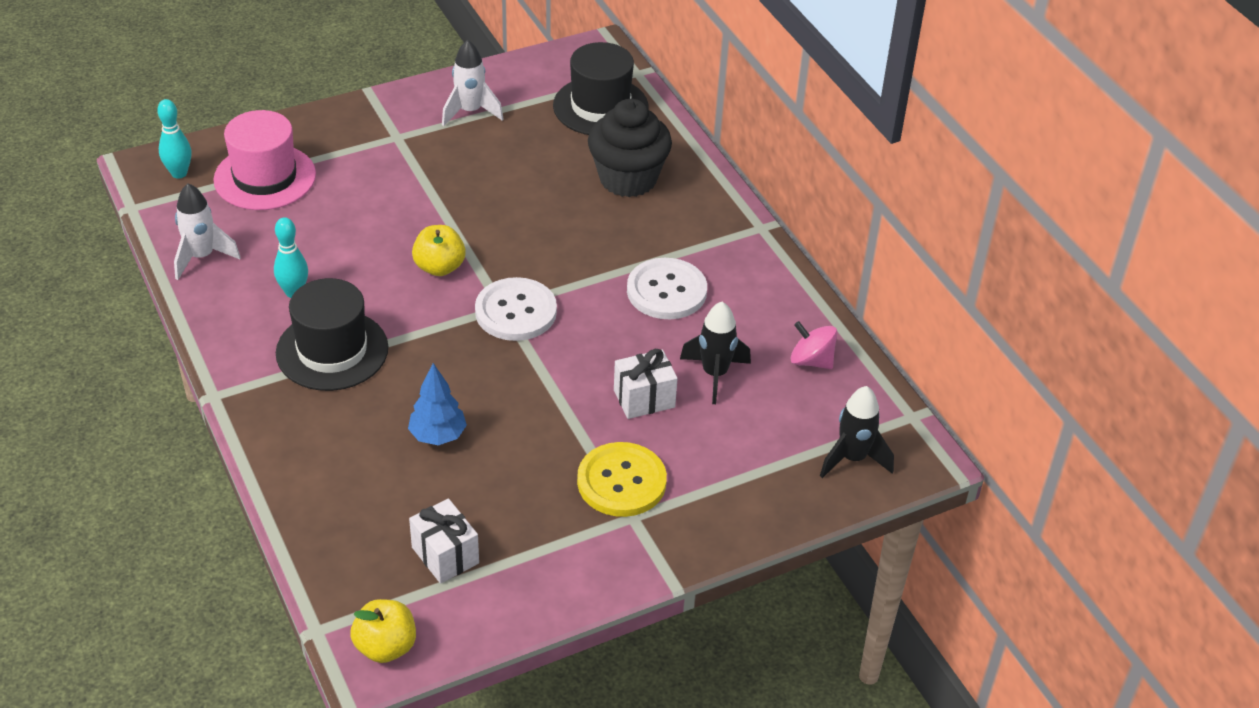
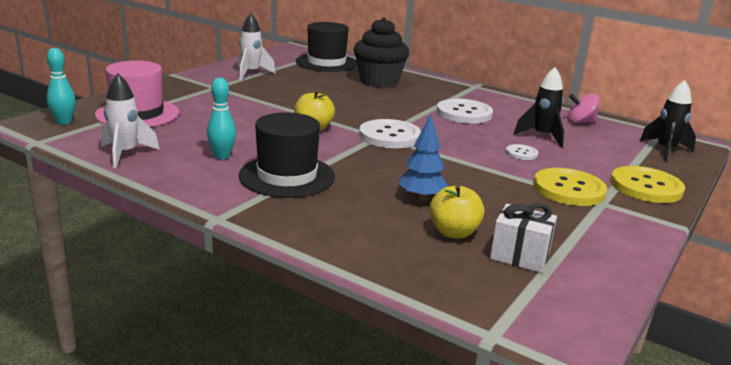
camera: 30 degrees left, 20 degrees down
yellow apple [350,599,416,663] -> yellow apple moved to [429,185,485,239]
white gift [614,349,678,419] -> white button [506,144,538,160]
none -> yellow button [611,166,685,203]

